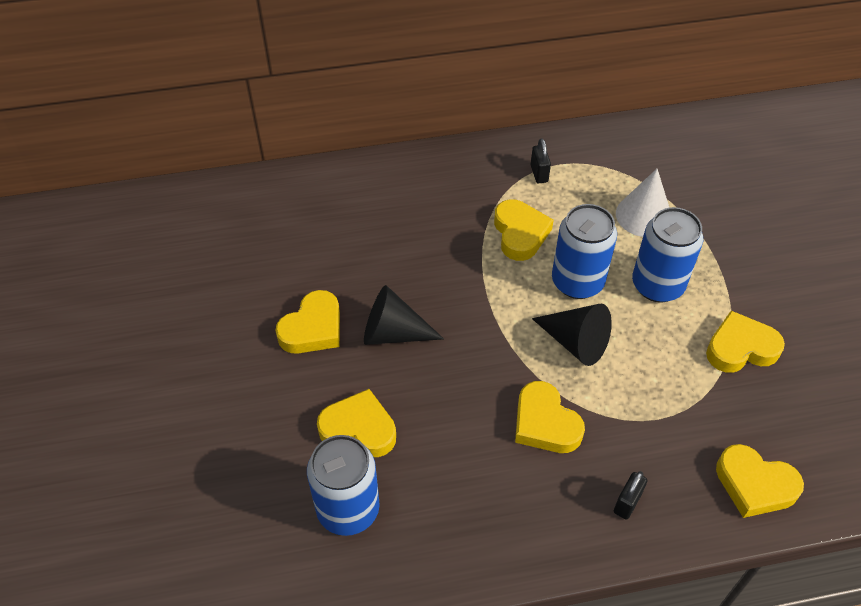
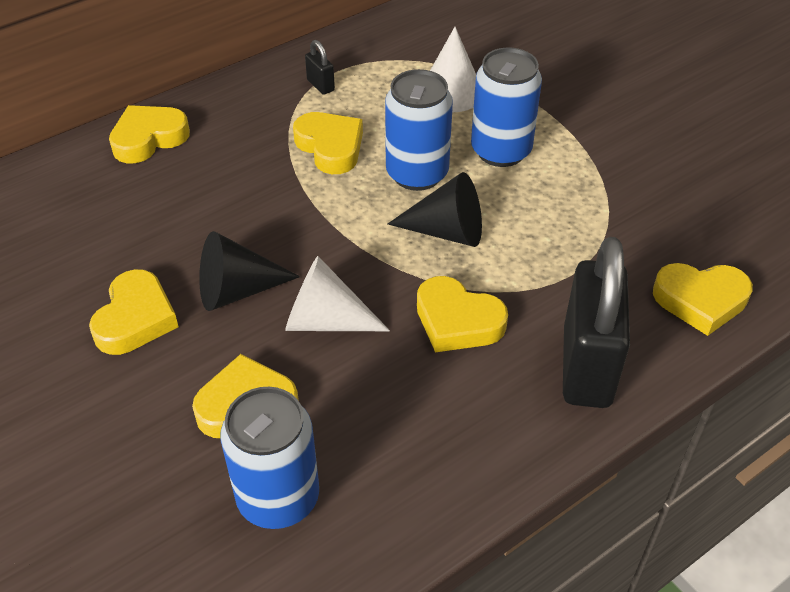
camera: 25 degrees left, 5 degrees down
black padlock [614,471,648,520] -> black padlock [563,237,630,408], size x2.47
yellow heart [706,311,785,373] -> yellow heart moved to [109,105,190,163]
none -> white cone [285,256,390,331]

